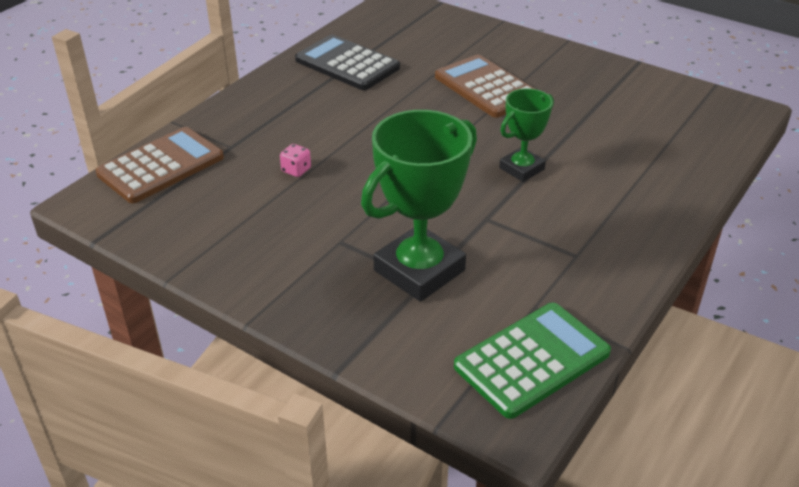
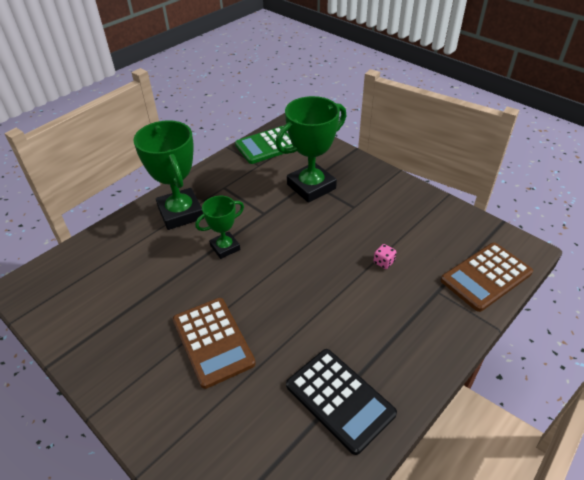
camera: 170 degrees left, 5 degrees up
none -> green trophy [133,120,204,230]

